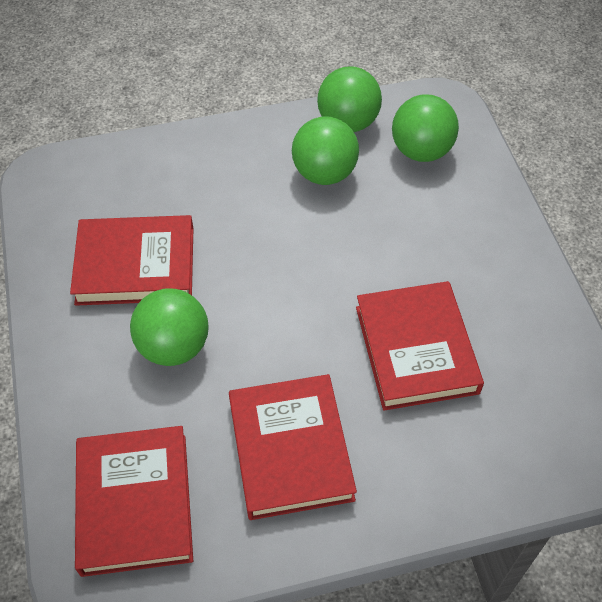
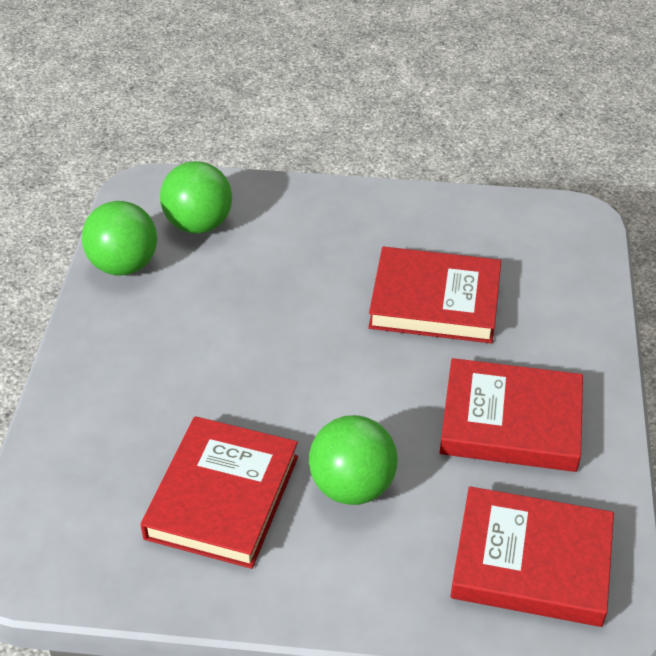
camera: 70 degrees left, 10 degrees down
green ball [292,117,359,185] -> none

